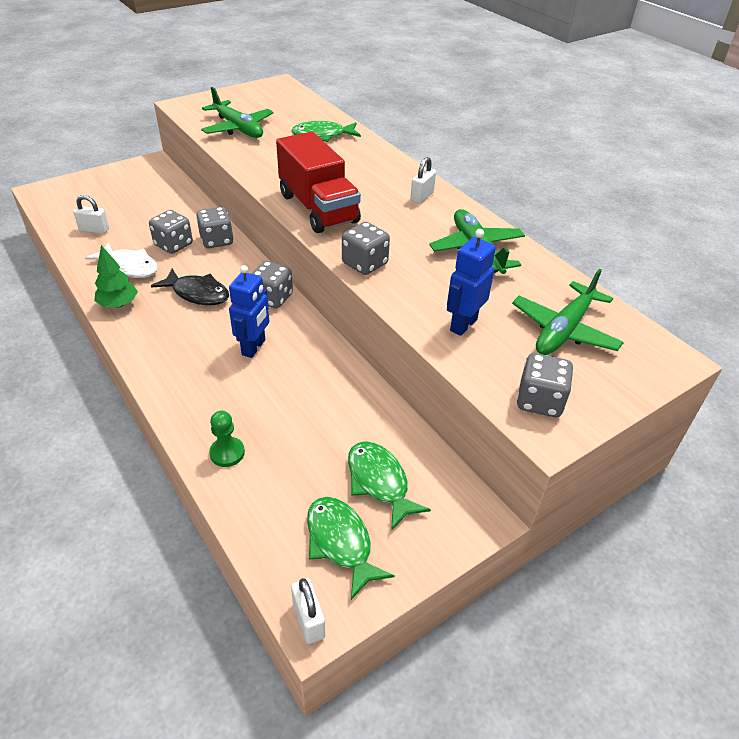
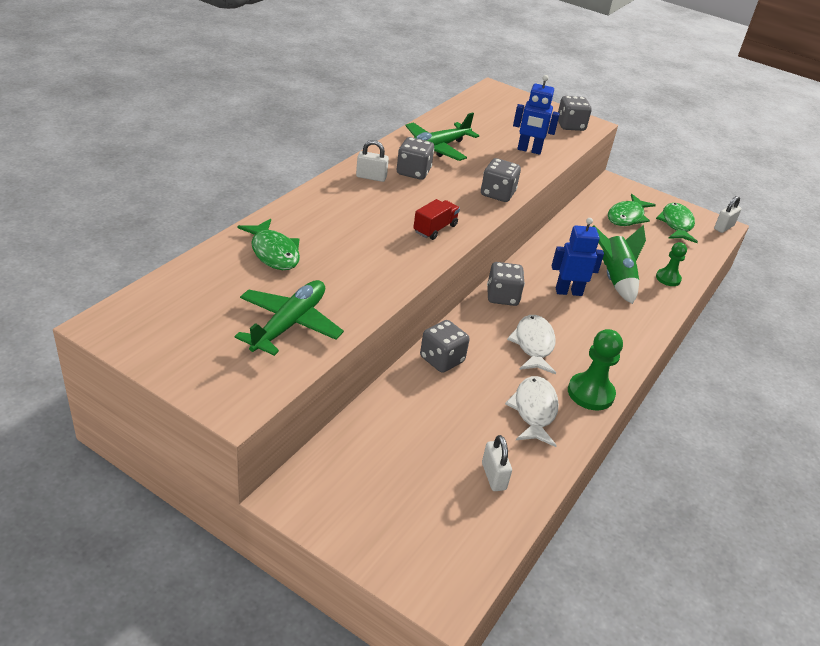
camera: 115 degrees left, 5 degrees down
green tree [94,245,138,308] -> green pawn [568,329,623,410]
grey dice [149,210,193,254] -> grey dice moved to [397,137,434,180]
black fish [151,269,229,305] -> white fish [507,315,556,374]
red truck [276,132,361,233] -> red truck [413,199,460,240], size x0.48
green fish [307,497,395,600] -> green fish turned 150 degrees clockwise [656,203,698,243]
green plane [512,268,624,355] -> none
none -> green rocket [592,225,646,304]

